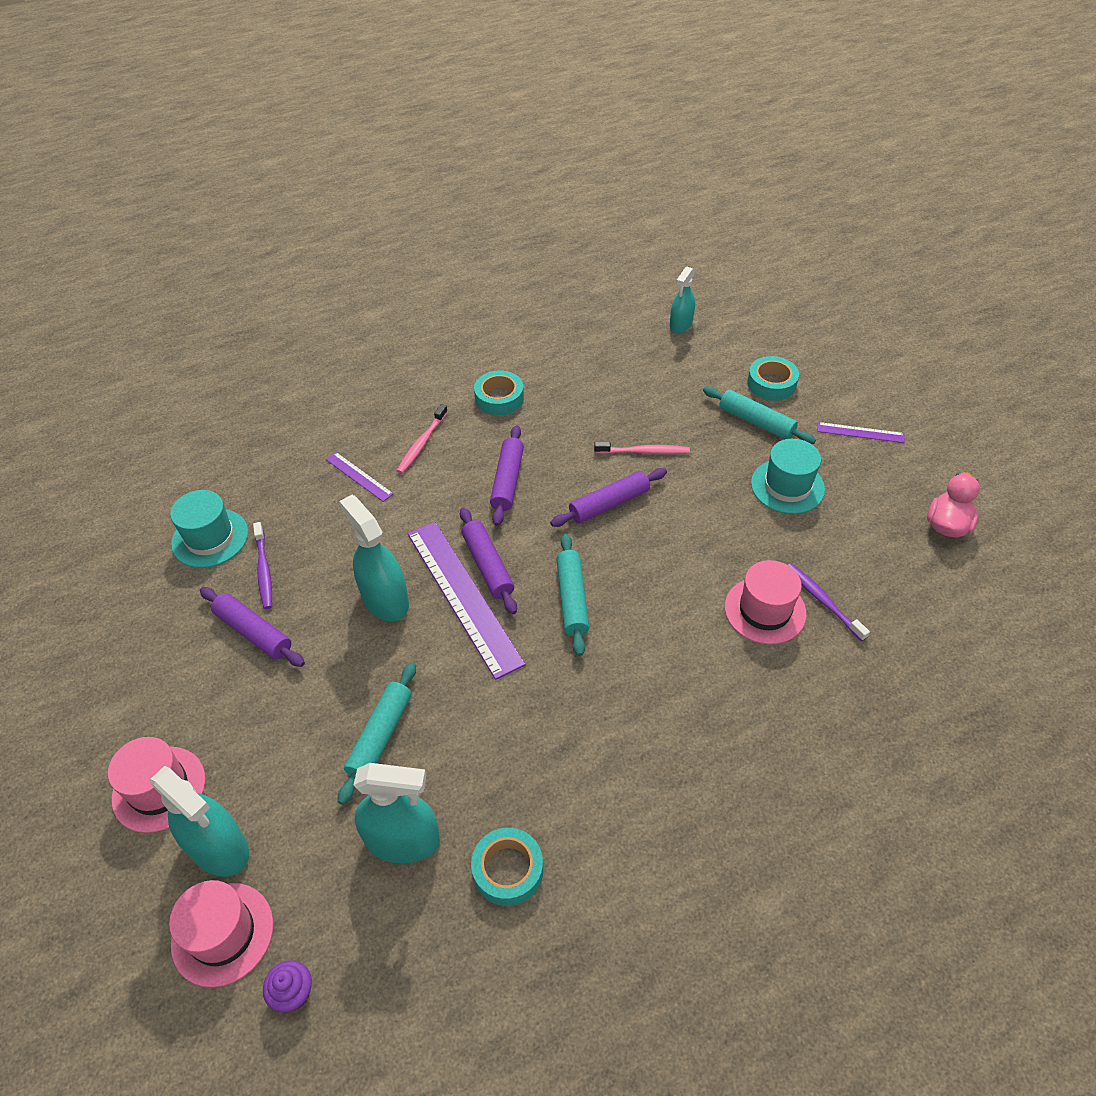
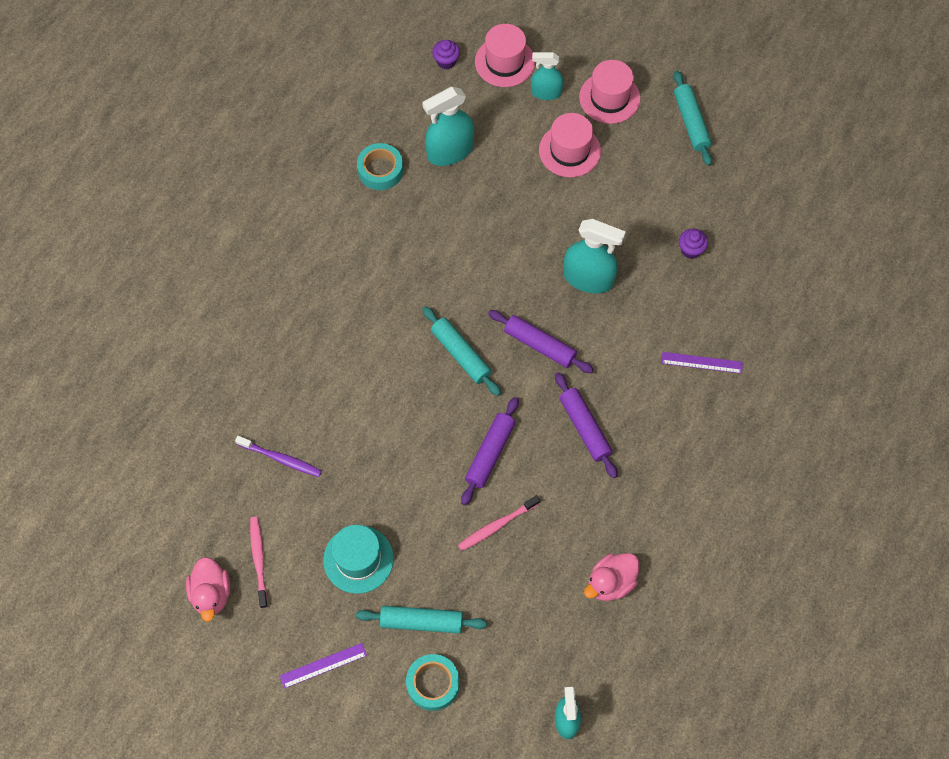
camera: 145 degrees right, 15 degrees up
turquoise spray bottle [150,766,249,877] -> turquoise spray bottle [531,52,564,100], size x0.63
turquoise hat [170,490,248,568] -> none
purple rolling pin [200,587,305,667] -> none
purple toothbrush [253,522,272,609] -> purple cupcake [679,229,708,259]
turquoise rolling pin [338,663,416,805] -> turquoise rolling pin moved to [673,71,712,166]
pink toothbrush [397,404,448,474] -> pink toothbrush moved to [250,517,268,608]
purple ruler [407,522,526,680] -> none
turquoise tape [474,370,524,416] -> none
pink hat [725,560,807,645] -> pink hat moved to [539,113,601,177]
none -> pink duck [584,553,640,601]

